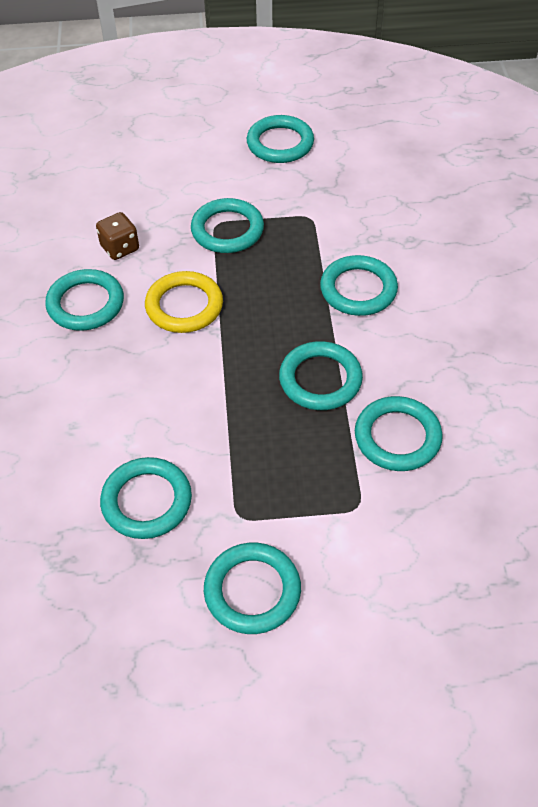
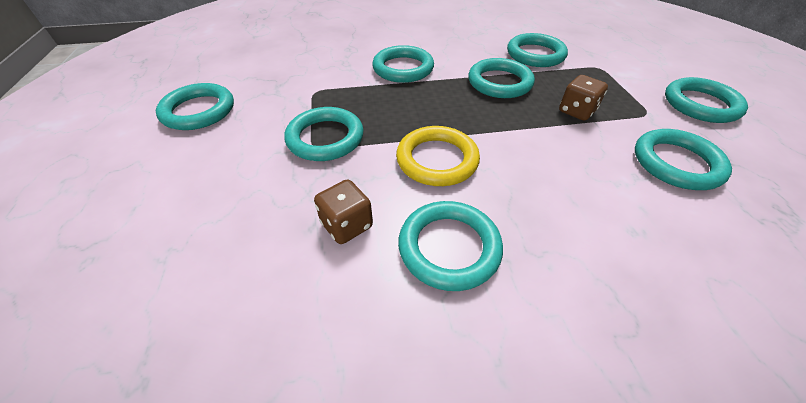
camera: 95 degrees left, 5 degrees down
none -> brown dice [559,75,608,121]

